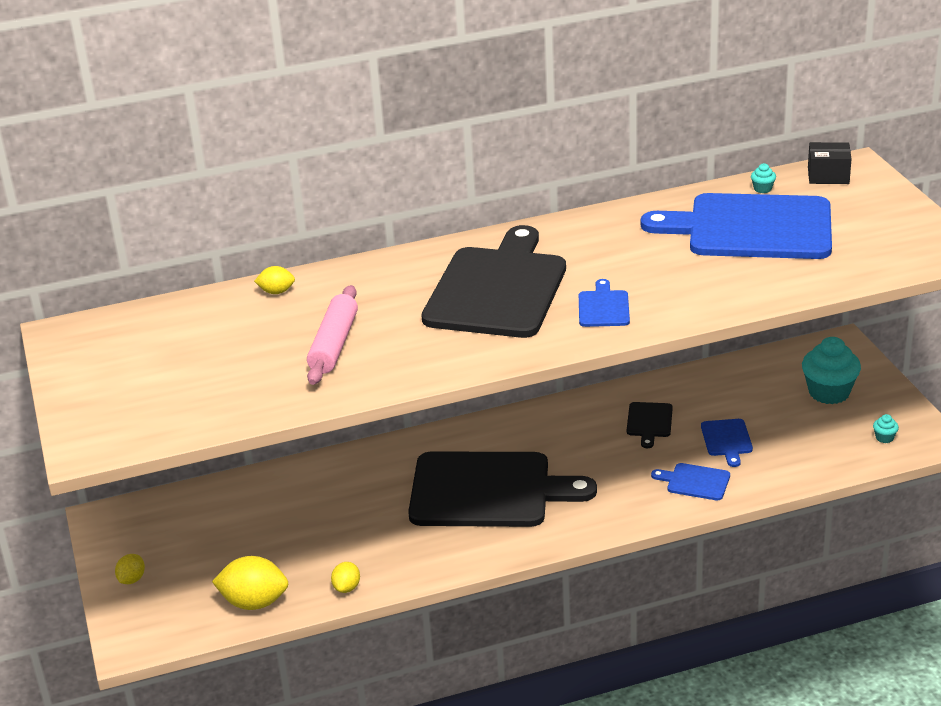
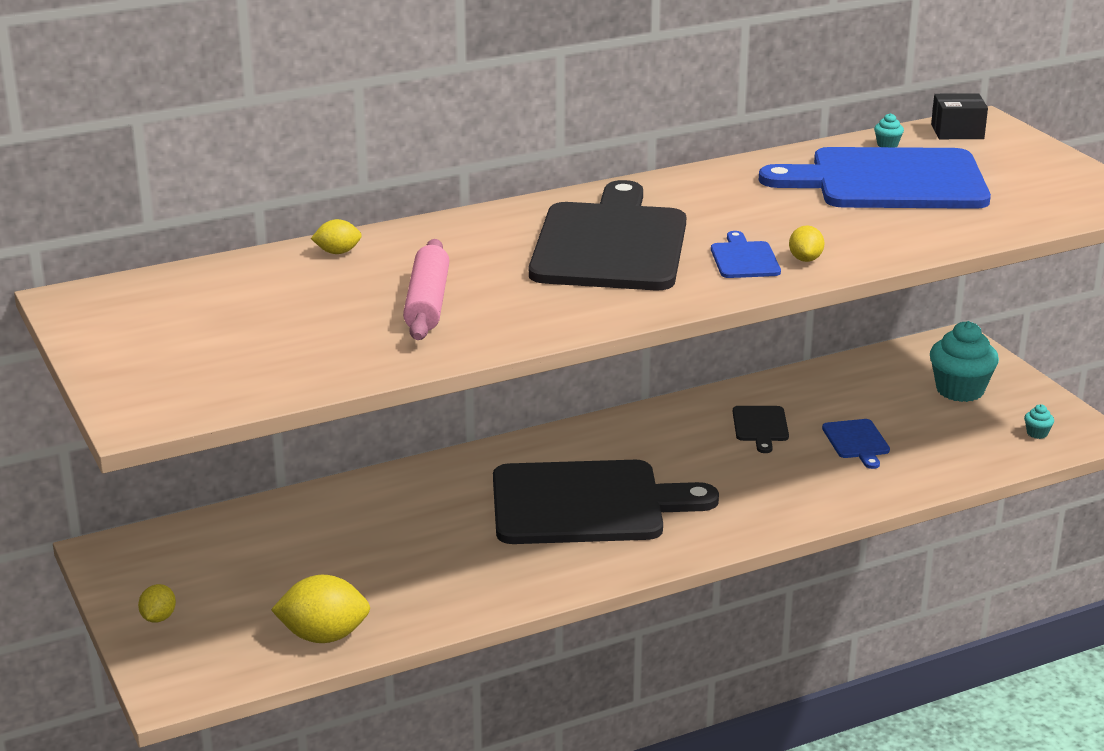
camera: 10 degrees left, 5 degrees down
yellow lemon [331,562,360,593] -> yellow lemon moved to [789,225,825,262]
blue cutting board [651,463,730,501] -> none

